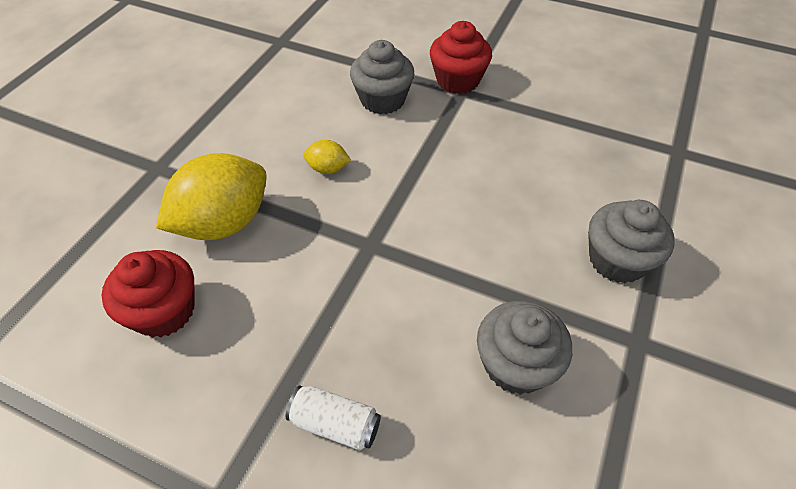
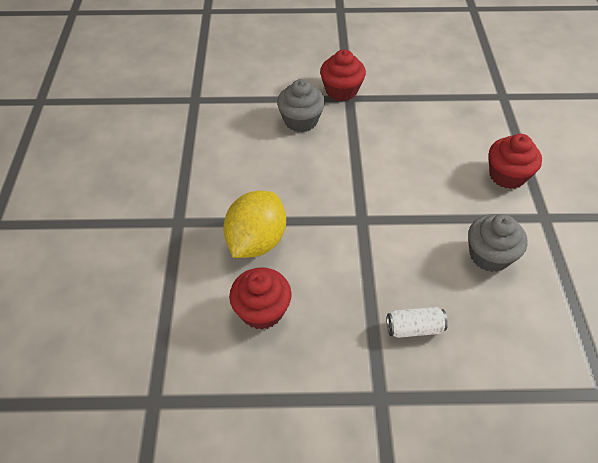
camera: 25 degrees left, 0 degrees up
yellow lemon [303,140,351,174] -> none
grey cupcake [588,200,675,283] -> red cupcake [489,134,542,189]

